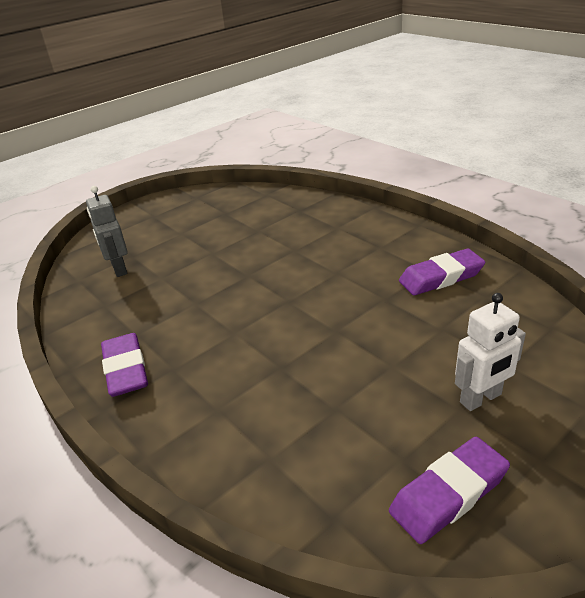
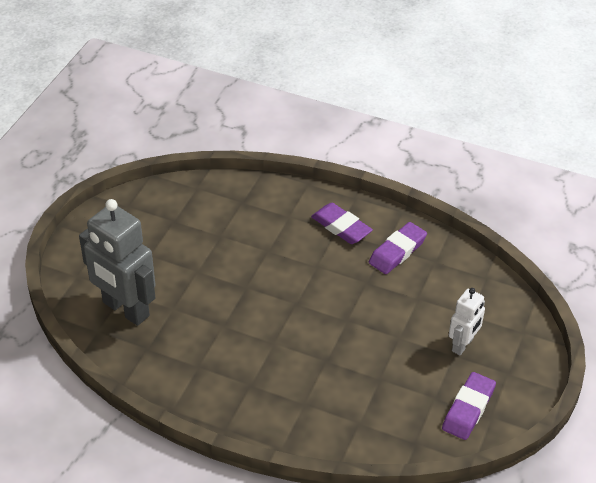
camera: 30 degrees left, 10 degrees up
grey robot [86,186,128,277] -> grey robot [79,199,156,326], size x1.83
purple eraser [101,333,148,397] -> purple eraser moved to [311,203,373,244]

